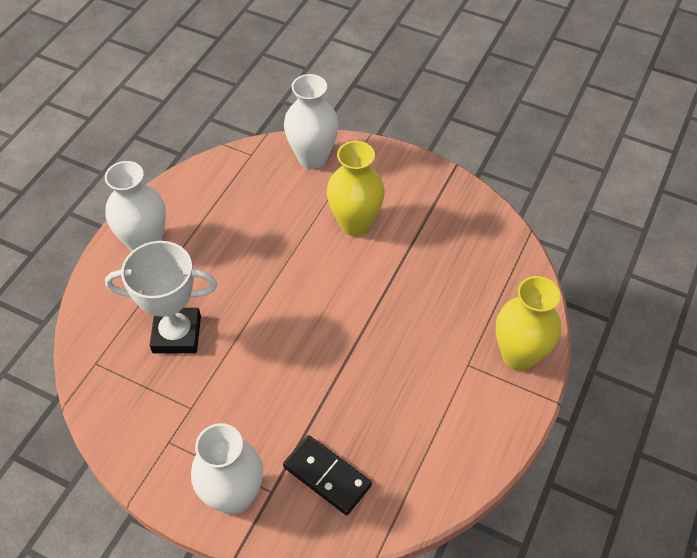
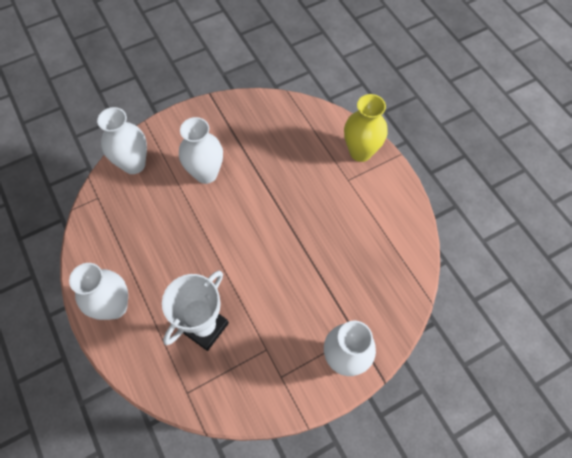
camera: 55 degrees left, 10 degrees up
black domino [283,435,372,515] -> none
yellow vase [327,141,385,236] -> white vase [179,117,223,184]

